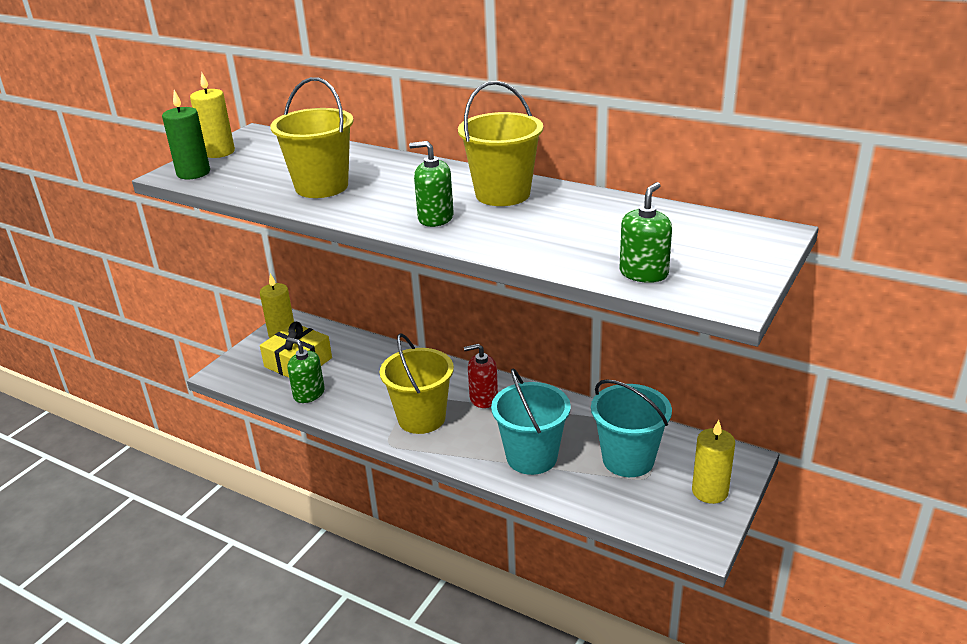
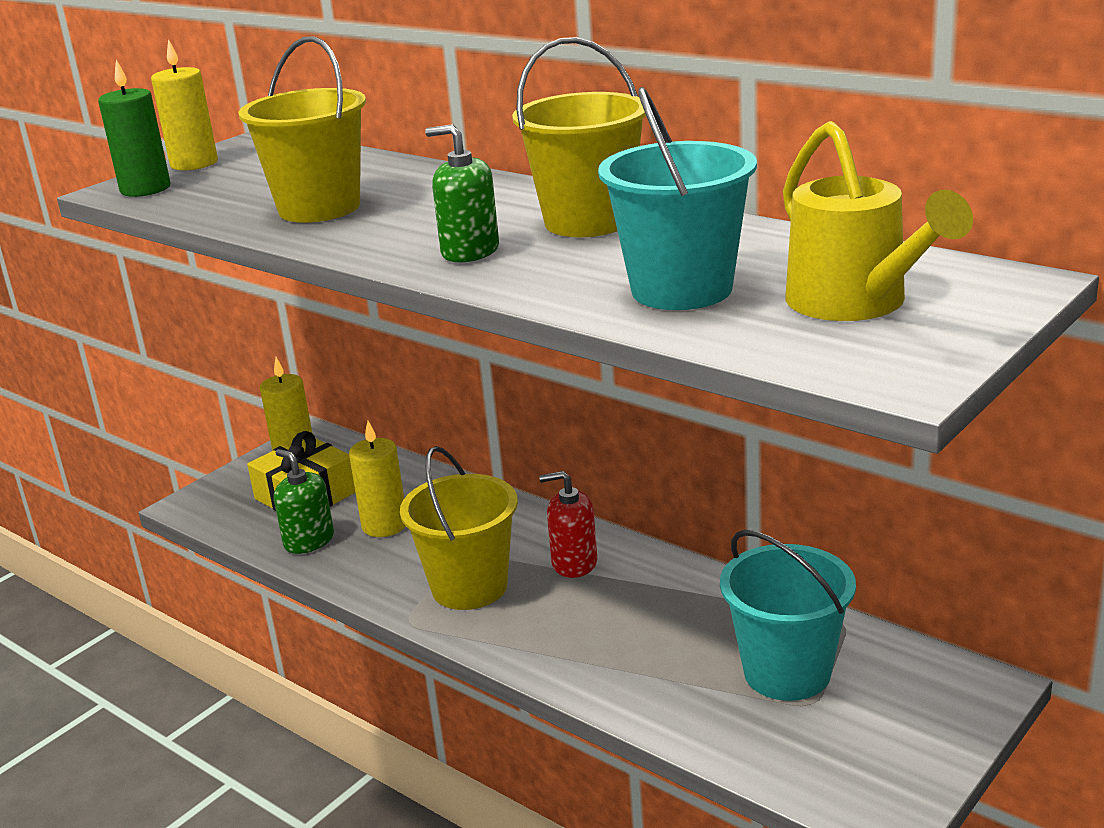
camera: 10 degrees right, 5 degrees down
turquoise bucket [491,368,571,475] -> turquoise bucket moved to [598,87,757,310]
green soap dispenser [620,182,672,283] -> none
yellow candle [692,420,735,504] -> yellow candle moved to [349,421,406,537]
none -> yellow watering can [783,121,973,321]

